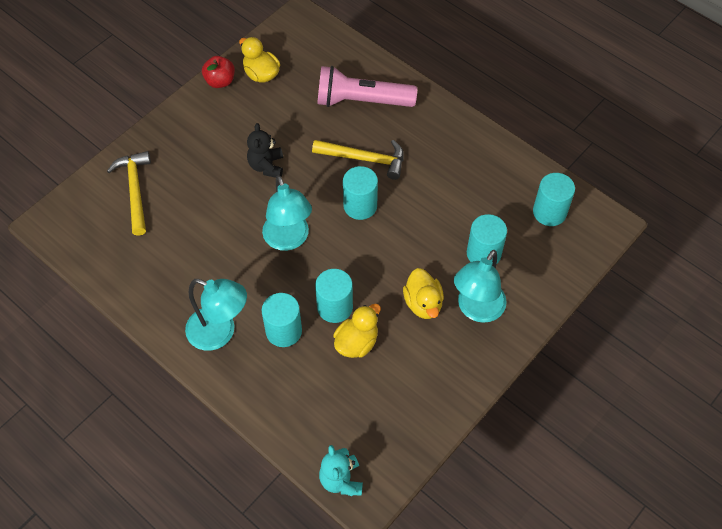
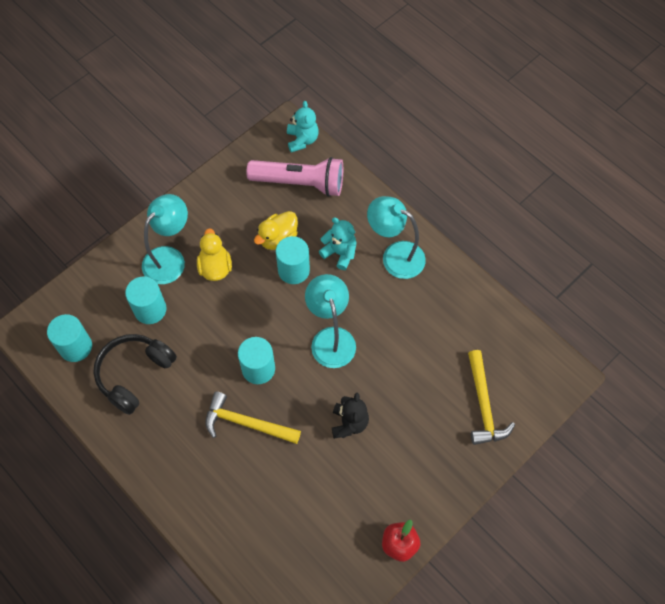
camera: 175 degrees left, 5 degrees up
yellow duck [239,37,280,83] -> none
turquoise cylinder [262,293,302,347] -> turquoise teddy bear [319,218,356,270]
pink flashlight [317,66,417,107] -> pink flashlight moved to [246,157,343,197]
none -> black headphones [93,334,177,415]

